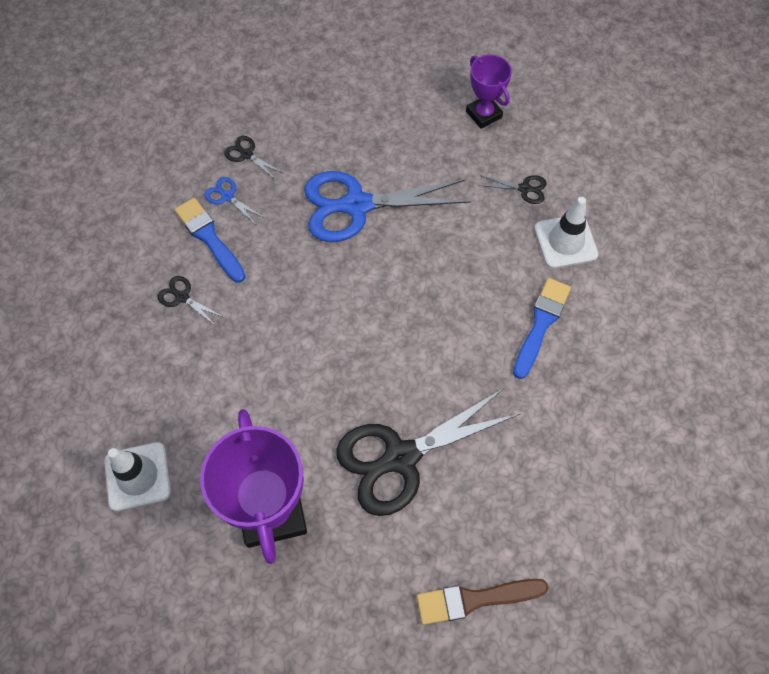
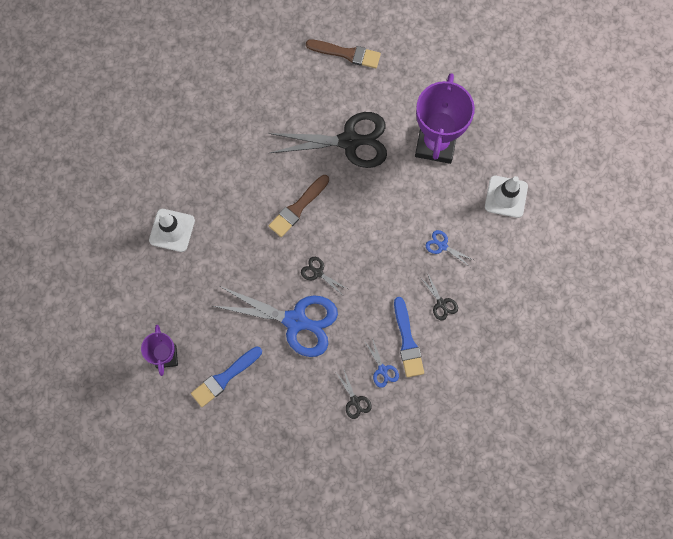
camera: 155 degrees left, 10 degrees up
black scissors [479,175,547,204] -> black scissors moved to [301,257,348,294]
blue brush [513,278,571,379] -> blue brush moved to [191,346,262,407]
none -> brown brush [269,175,329,237]
none -> blue scissors [426,230,474,267]

